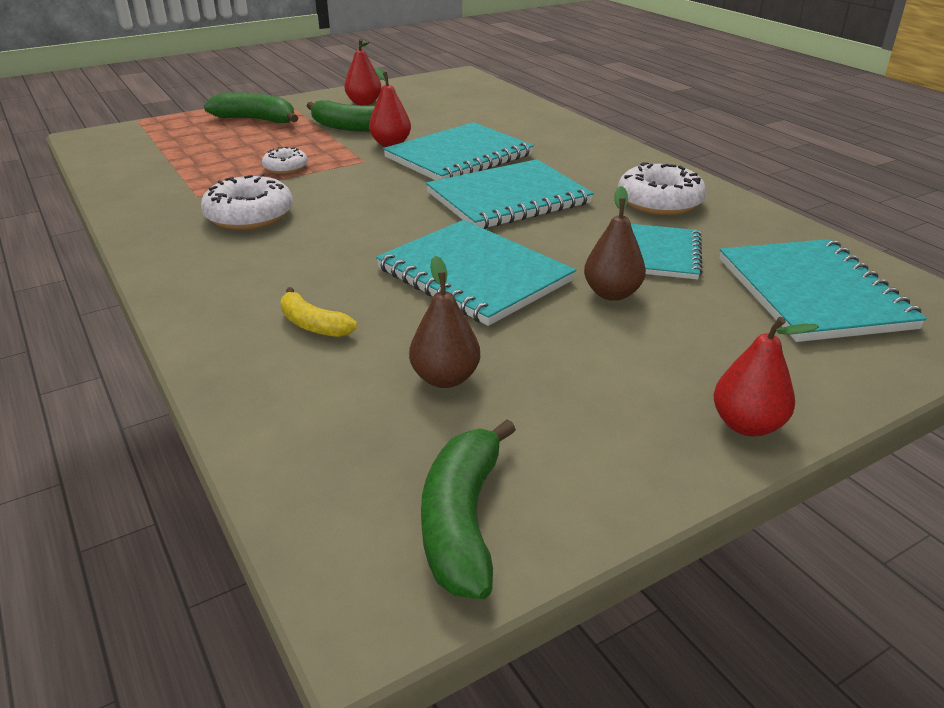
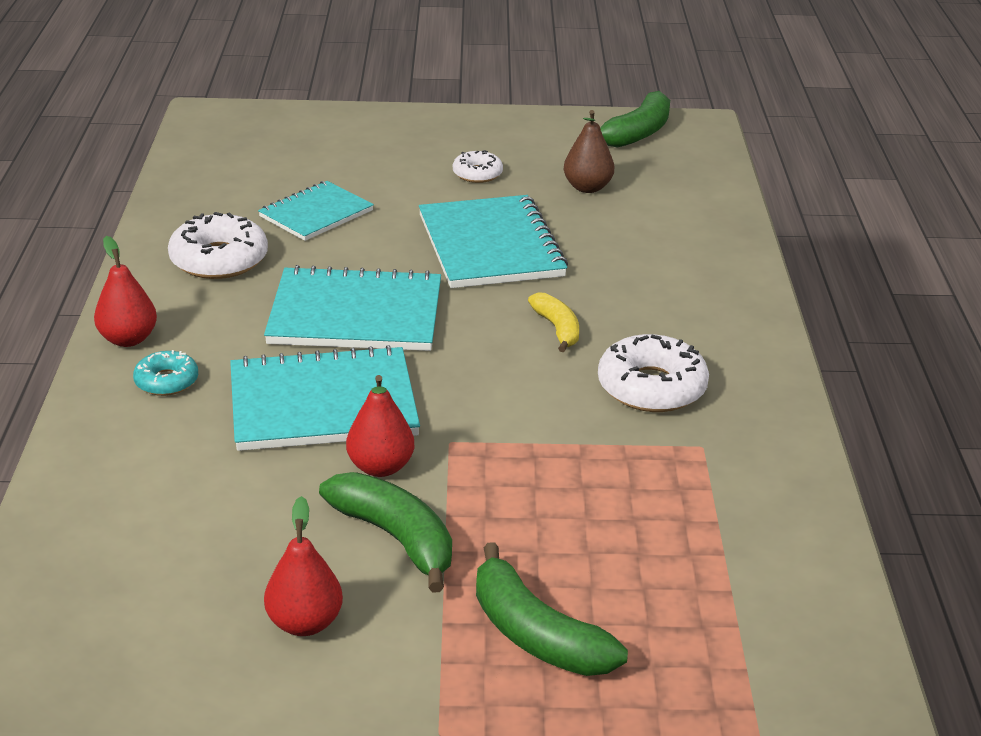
camera: 150 degrees left, 0 degrees up
white donut [262,147,308,174] -> white donut moved to [453,150,503,183]
yellow banana [280,287,357,337] -> yellow banana moved to [528,293,579,352]
brown pear [584,186,646,301] -> none
red pear [714,317,819,436] -> red pear moved to [94,236,157,347]
turquoise notebook [720,239,927,342] -> none
none -> turquoise donut [133,350,198,396]

